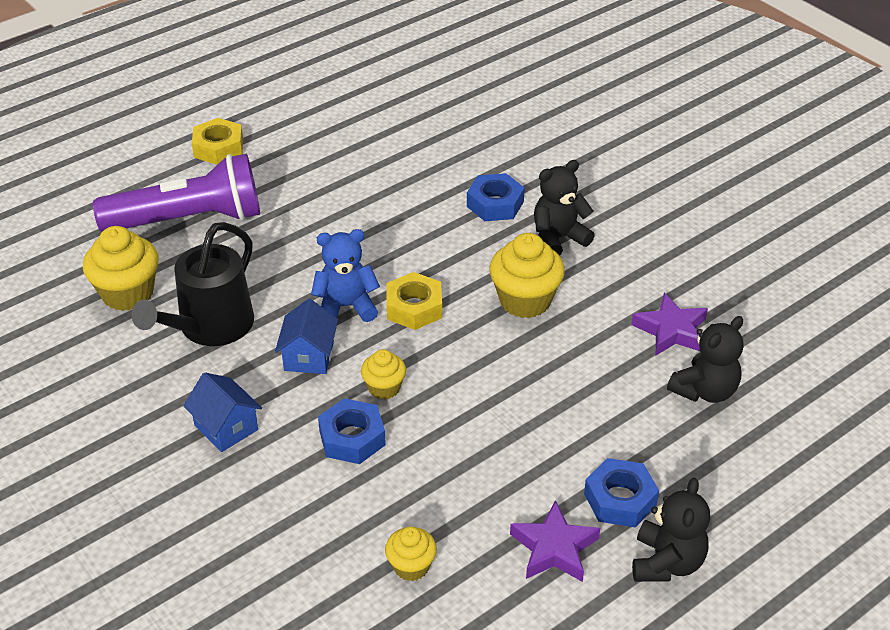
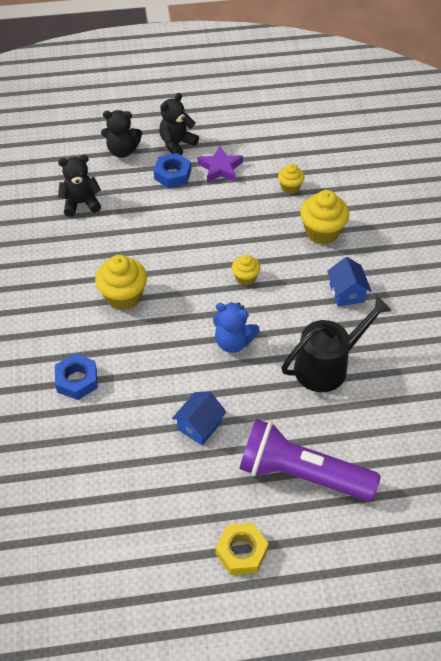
camera: 150 degrees left, 10 degrees up
yellow cupcake [83,226,159,311] -> yellow cupcake moved to [300,190,349,245]
blue house [275,299,338,374] -> blue house moved to [172,391,227,446]
blue nut [318,398,386,464] -> none
yellow nut [386,272,442,330] -> none
black teddy bear [534,160,595,256] -> black teddy bear moved to [101,110,142,158]
purple star [631,293,708,355] -> none

